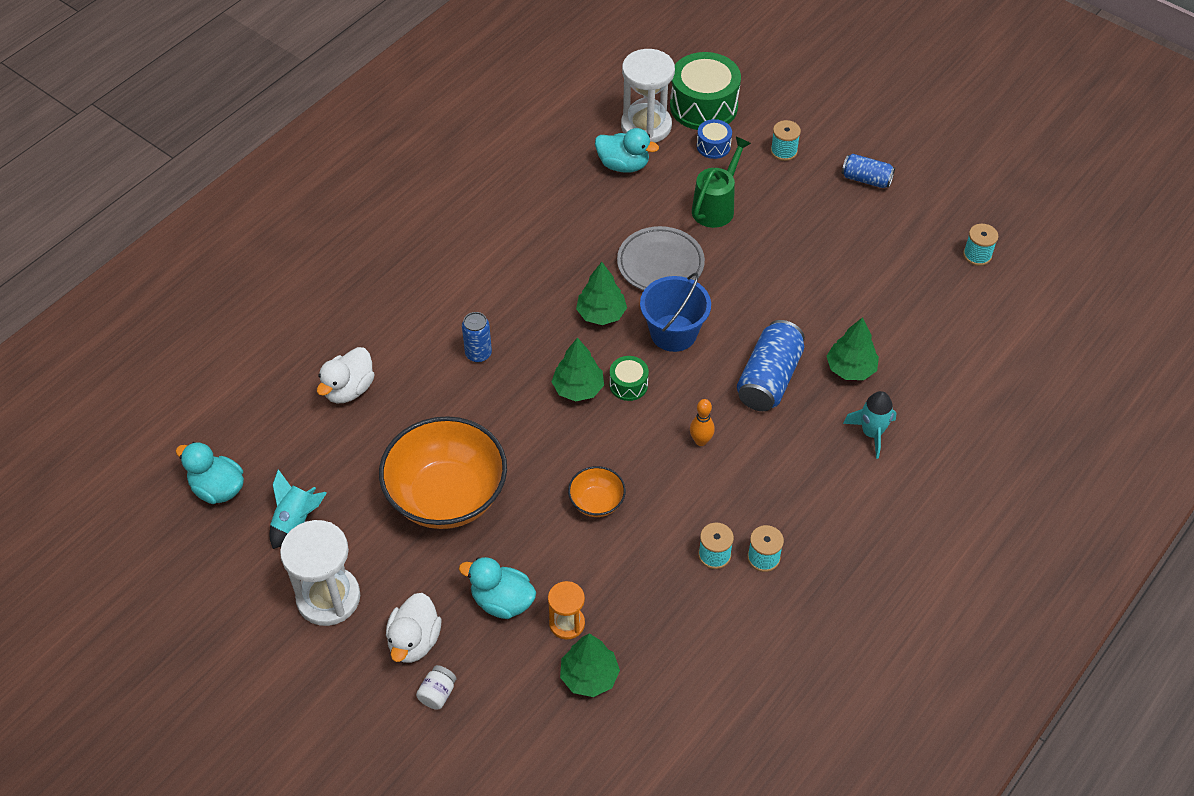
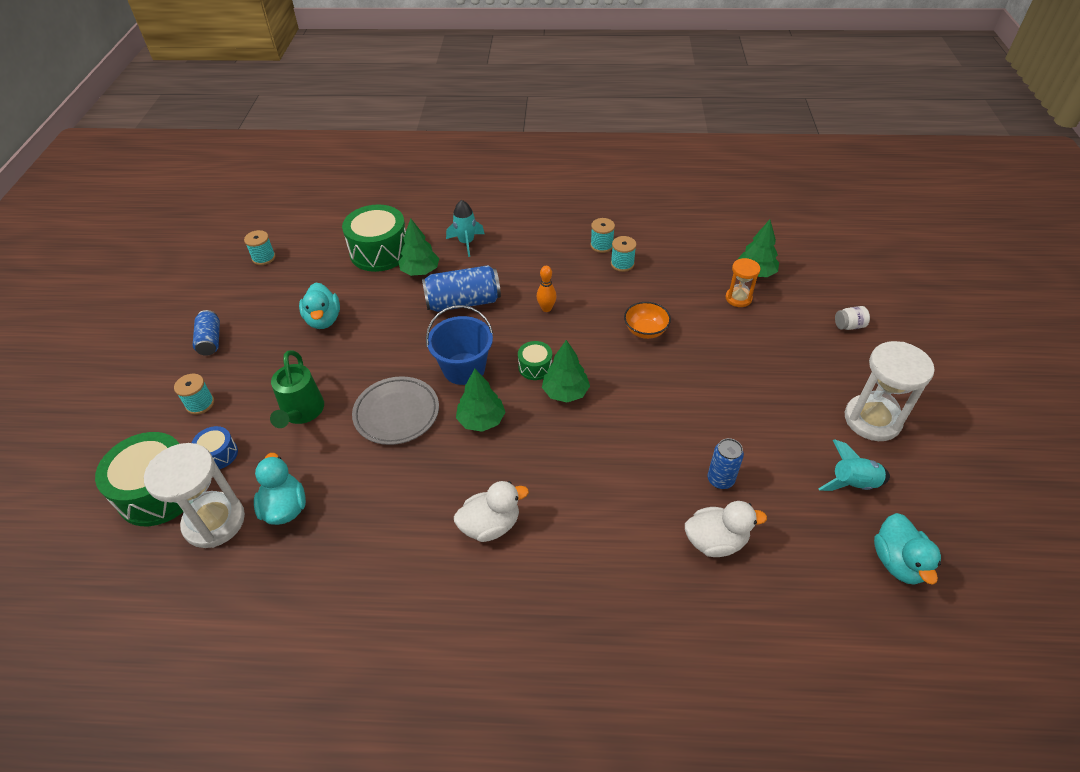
camera: 125 degrees left, 5 degrees down
orange bowl [379,416,507,529] -> none
white duck [386,593,442,663] -> white duck moved to [454,481,529,542]
turquoise duck [459,557,536,619] -> turquoise duck moved to [299,282,340,329]
blue can [462,312,492,363] -> blue can moved to [708,438,744,489]
green watering can [692,137,751,228] -> green watering can turned 90 degrees counterclockwise [270,351,324,428]
none -> green drum [342,204,406,272]

